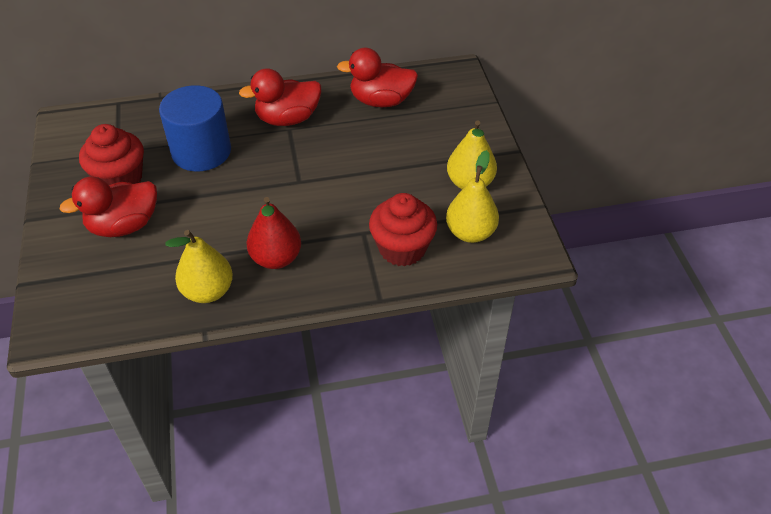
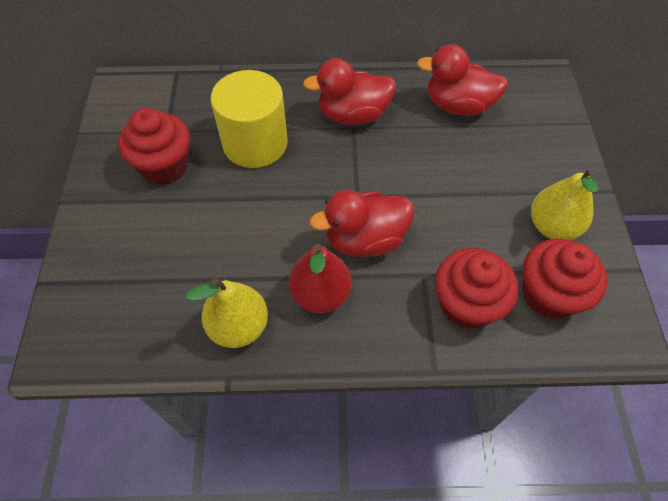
camera: 10 degrees right, 10 degrees up
red duck [60,177,157,237] -> red duck moved to [310,190,414,257]
blue cylinder [159,85,231,172] -> yellow cylinder [211,70,288,168]
yellow pear [446,150,499,243] -> red cupcake [522,239,607,319]

